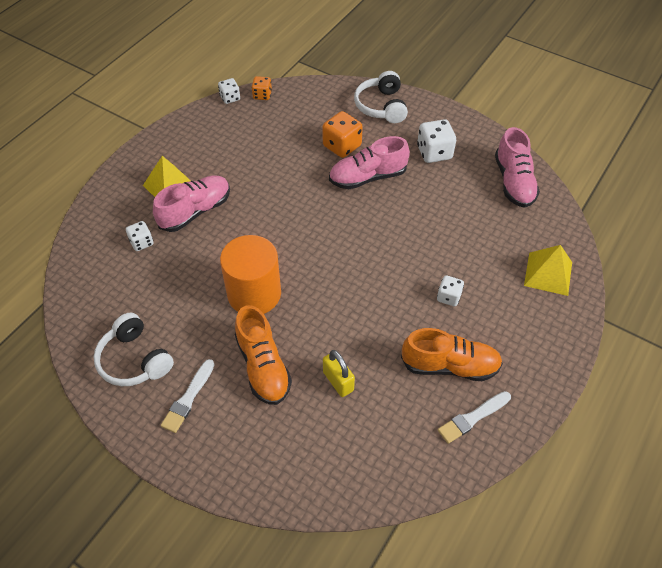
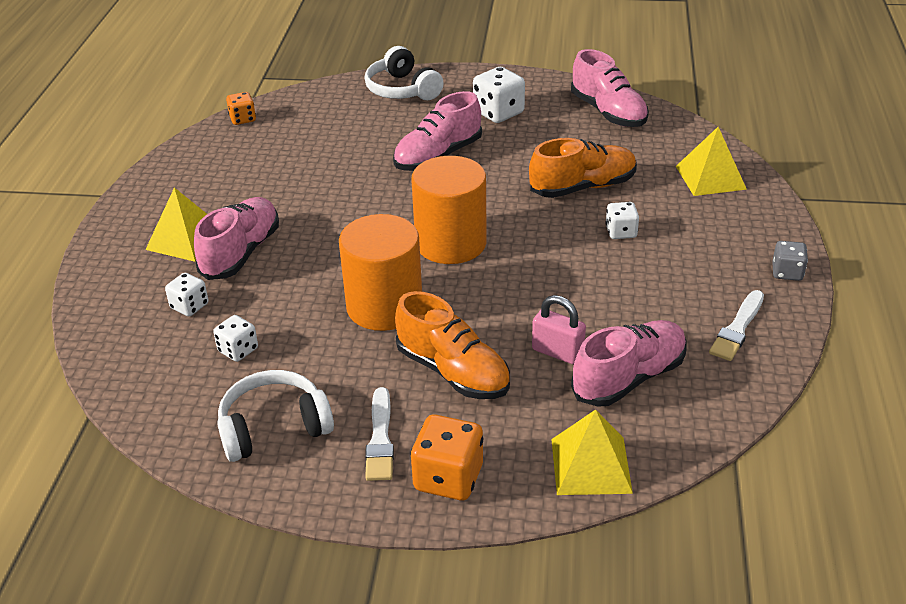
camera: 25 degrees left, 15 degrees down
white headphones [94,312,174,386] -> white headphones turned 135 degrees clockwise [217,370,334,462]
white dice [218,78,240,104] -> white dice moved to [213,315,258,362]
orange dice [322,111,363,158] -> orange dice moved to [411,414,484,500]
yellow padlock [323,350,355,397] -> pink padlock [532,295,586,364]
orange shoe [401,328,503,381] -> orange shoe moved to [529,138,637,198]
none -> orange cylinder [411,156,487,264]
none -> yellow pyramid [551,410,633,495]
none -> pink shoe [571,320,687,407]
none -> grey dice [772,241,808,281]

